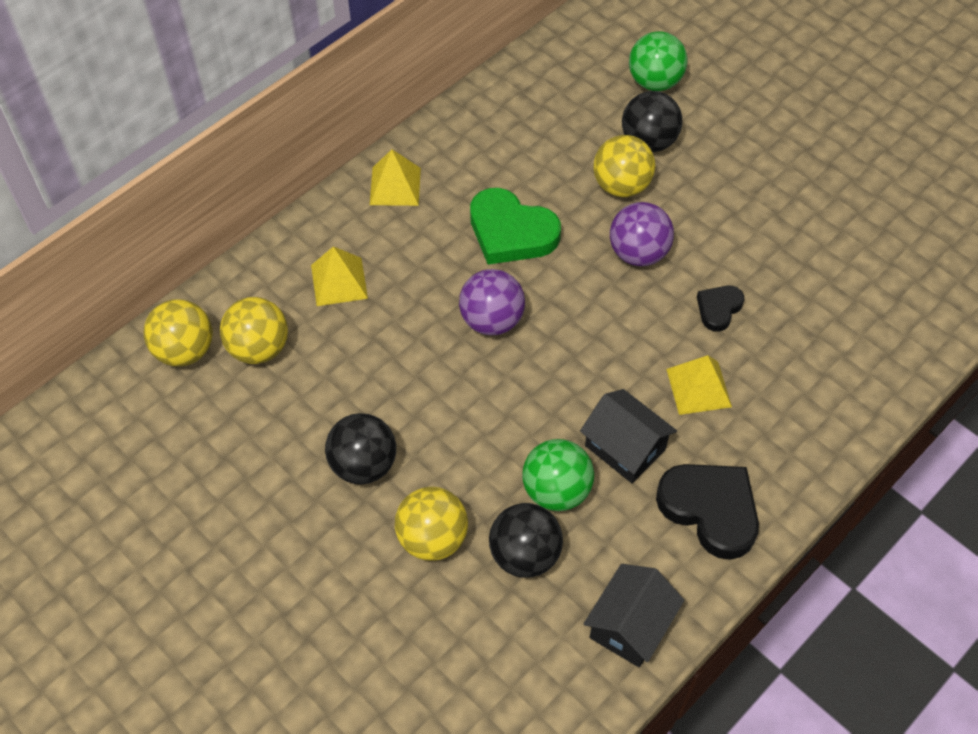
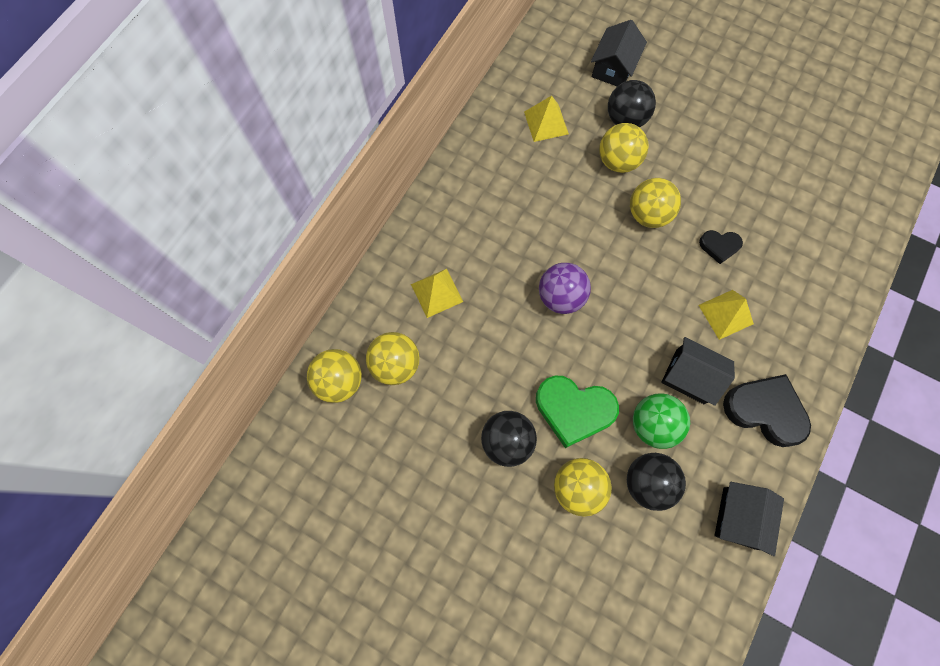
camera: 15 degrees left, 15 degrees up
yellow pyramid [370,149,421,206] -> yellow pyramid moved to [524,96,569,142]
green heart [470,188,561,264] -> green heart moved to [536,376,619,448]
purple ball [610,202,674,266] -> yellow ball [630,178,681,228]
green ball [629,31,688,91] -> black house [591,20,647,86]
black heart [697,286,745,332] -> black heart turned 105 degrees counterclockwise [699,230,743,264]

